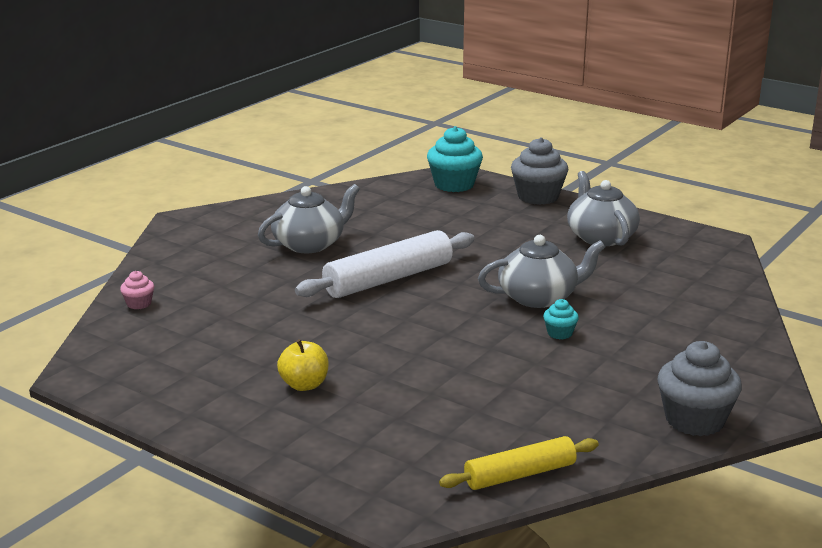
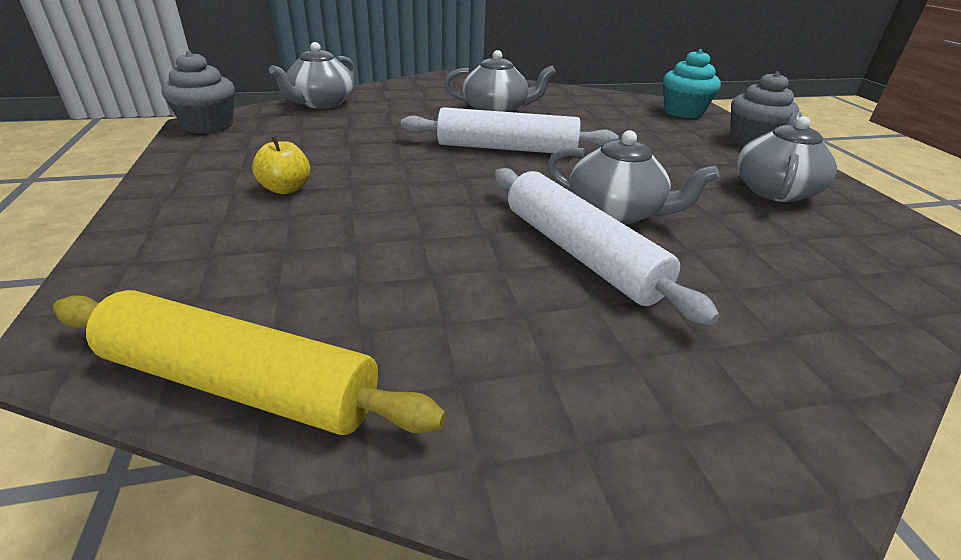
camera: 40 degrees right, 10 degrees up
pink cupcake [120,271,154,309] -> grey teapot [269,42,355,109]
yellow rolling pin [439,436,599,490] -> yellow rolling pin [53,290,446,435], size x1.61
turquoise cupcake [543,299,579,339] -> white rolling pin [494,168,720,325]
grey cupcake [658,341,742,436] -> grey cupcake moved to [162,51,235,134]

